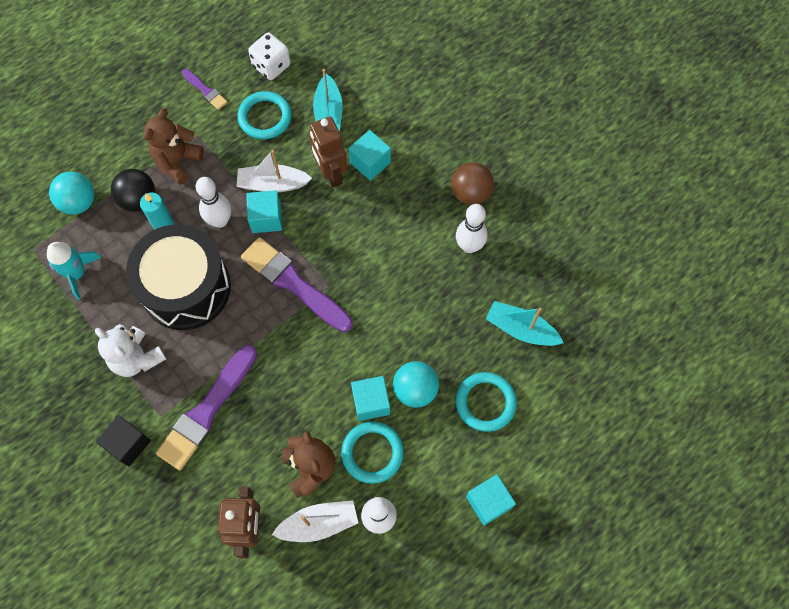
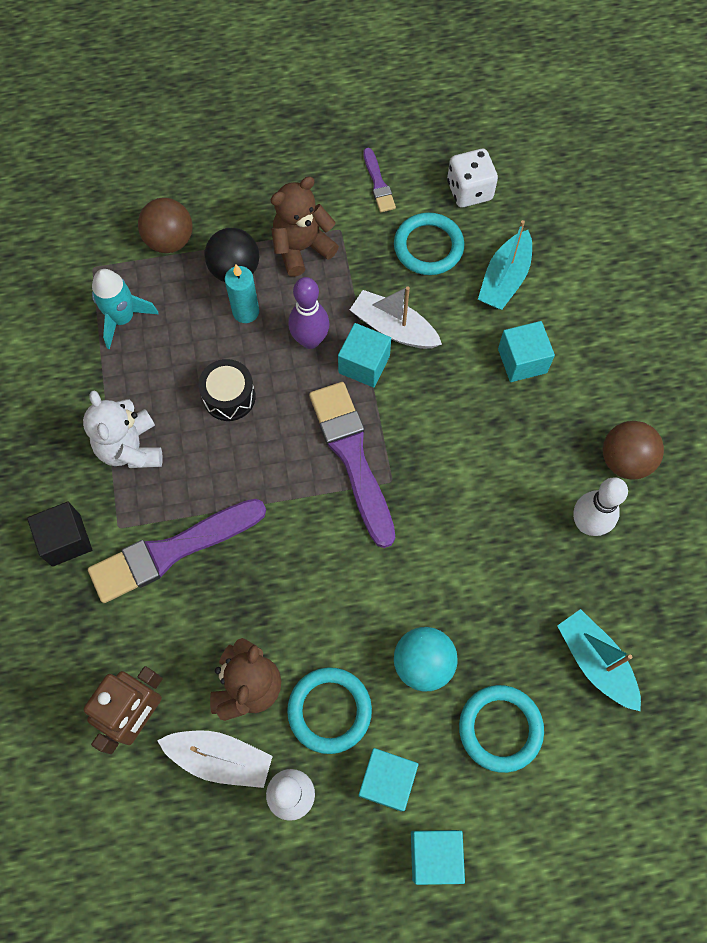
camera: 30 degrees right, 0 degrees up
turquoise ball [49,172,94,215] -> brown ball [138,198,193,253]
black drum [126,225,231,330] -> black drum [198,359,256,421], size x0.46
white bowling pin [196,177,231,228] -> purple bowling pin [288,277,330,349]
brown robot [309,116,348,188] -> none
turquoise cube [351,376,390,421] -> turquoise cube moved to [359,748,418,811]

